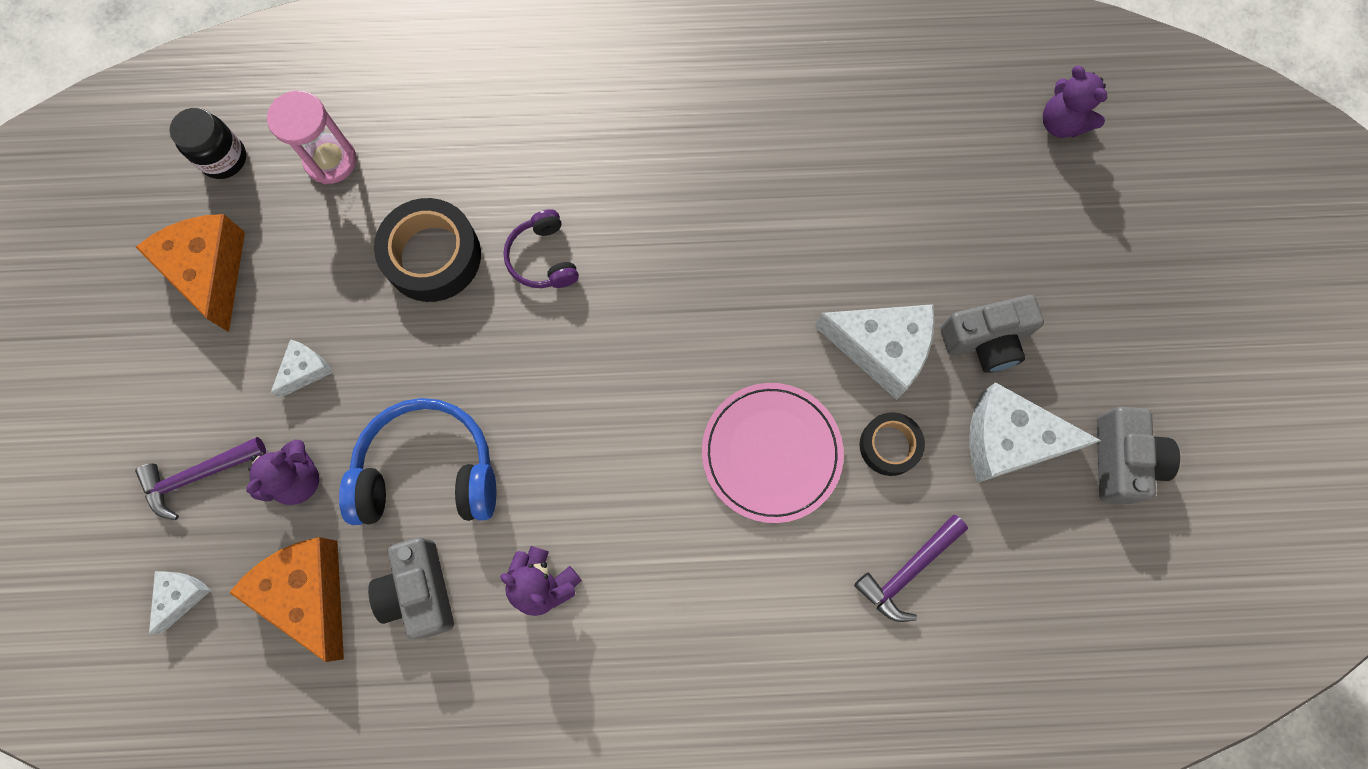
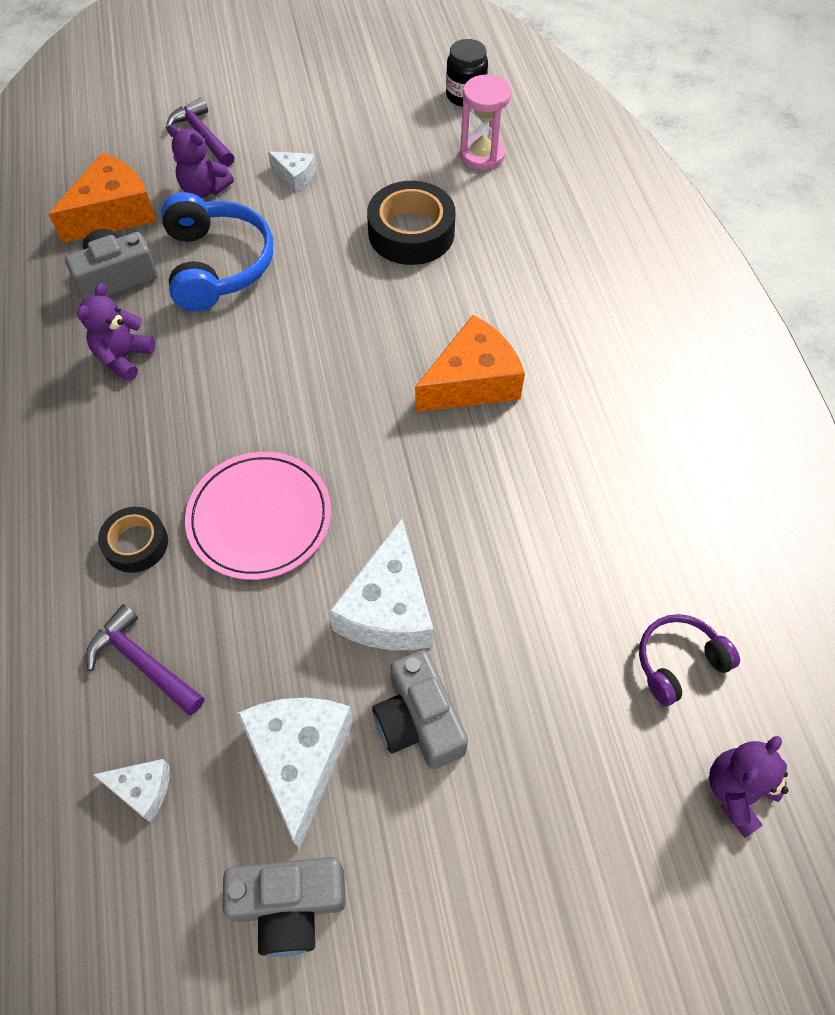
camera: 80 degrees right, 15 degrees down
orange cheese [136,214,245,332] -> orange cheese moved to [415,315,525,412]
white cheese [149,571,211,634] -> white cheese moved to [93,759,170,822]
purple headphones [503,209,579,288] -> purple headphones moved to [639,614,740,706]
black tape [859,412,925,476] -> black tape moved to [98,507,168,573]

